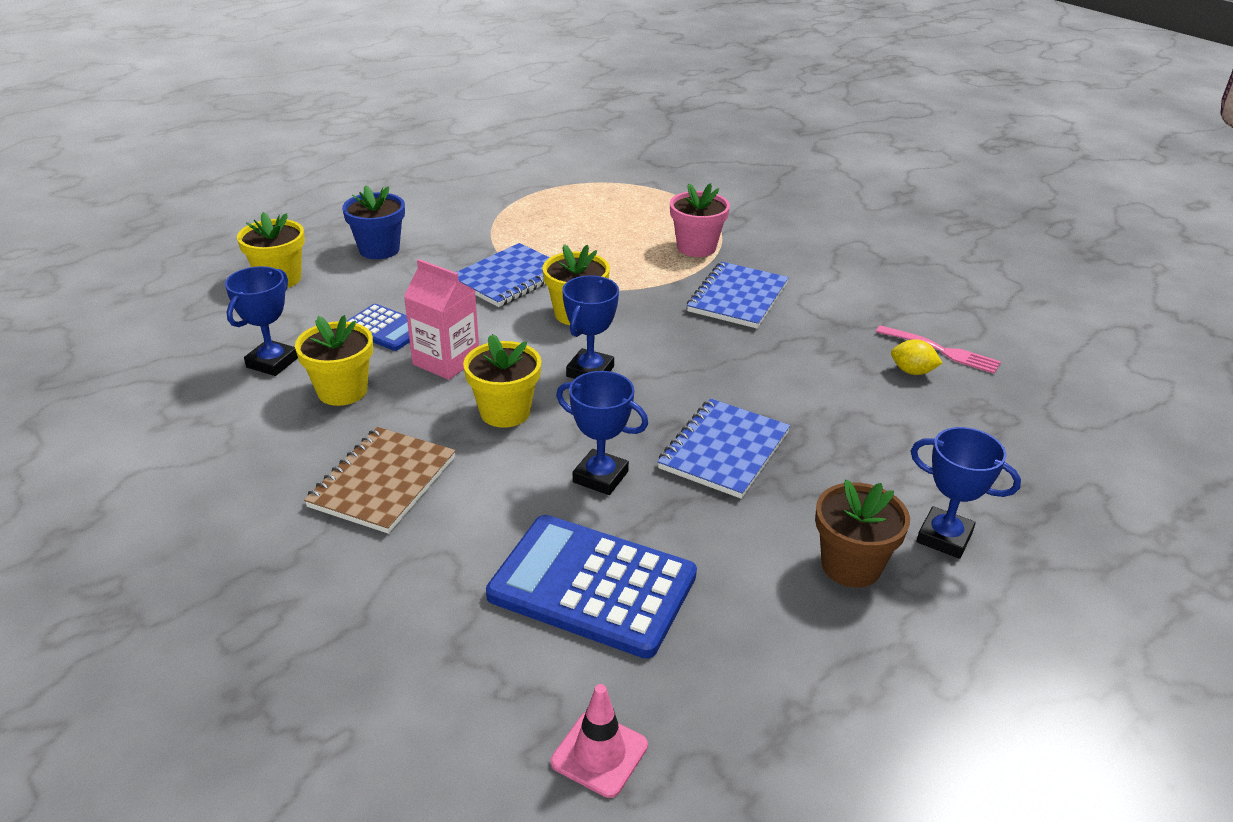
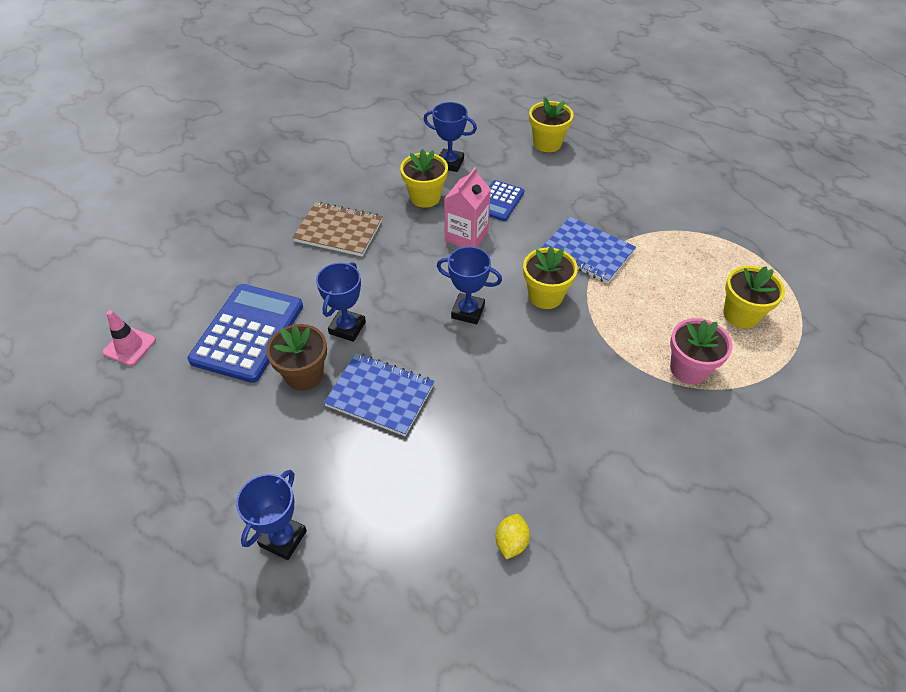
camera: 85 degrees right, 15 degrees up
blue flower pot [342,185,405,259] -> none
yellow flower pot [463,334,541,428] -> yellow flower pot moved to [723,266,785,328]
blue notebook [687,261,789,328] -> none
brown flower pot [815,479,910,588] -> brown flower pot moved to [266,324,327,391]
pink fork [876,325,1001,374] -> none

